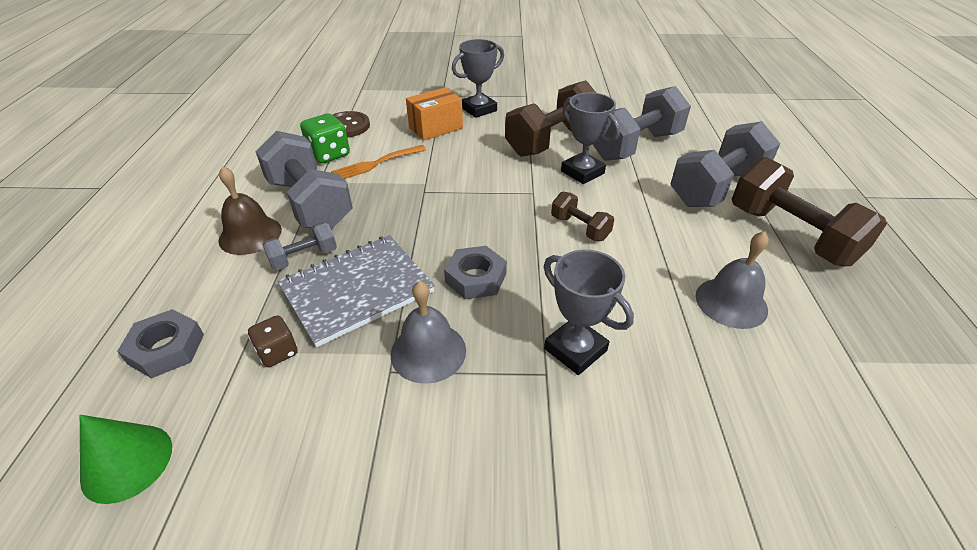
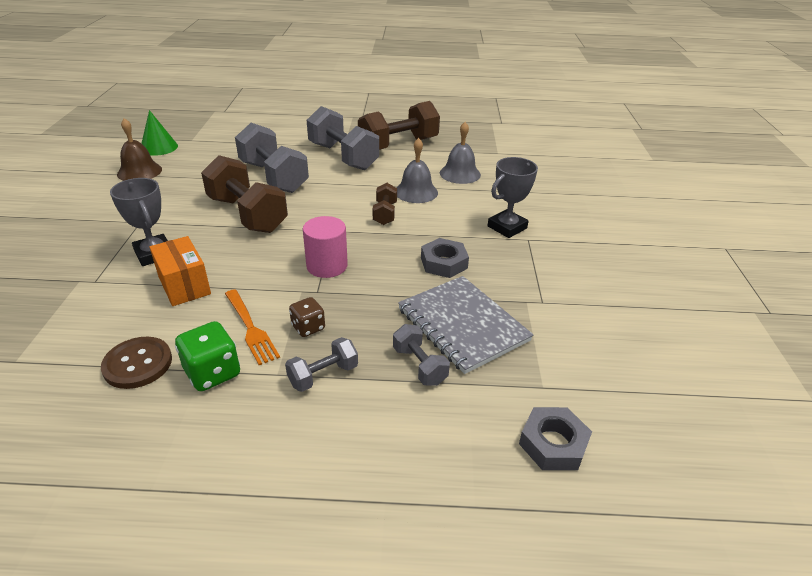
camera: 90 degrees left, 5 degrees down
green cone [80,415,172,504] -> green cone moved to [141,110,178,156]
brown bell [218,166,282,255] -> brown bell moved to [117,118,162,181]
brown dice [248,315,298,367] -> brown dice moved to [289,297,325,337]
grey dumbbell [255,131,353,229] -> grey dumbbell [285,337,358,392], size x0.50
grey bell [391,280,466,384] -> grey bell moved to [396,138,438,203]
brown dumbbell [551,192,614,241] -> brown dumbbell turned 45 degrees counterclockwise [373,183,397,225]
grey trophy [561,92,620,184] -> none
none -> pink cylinder [303,216,348,278]

